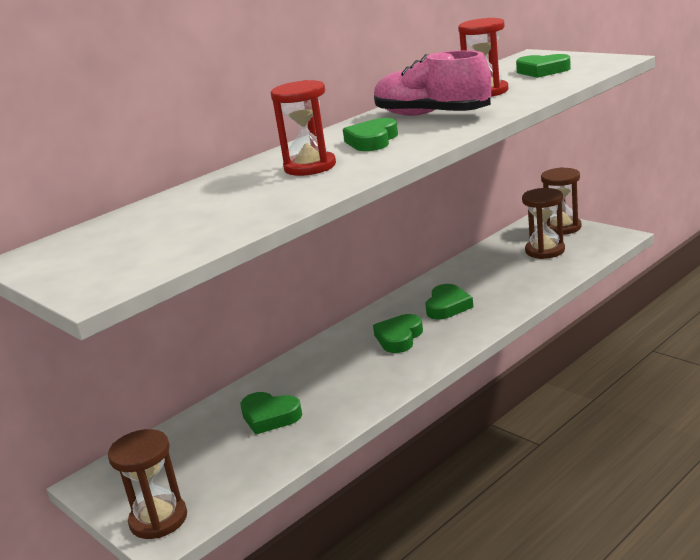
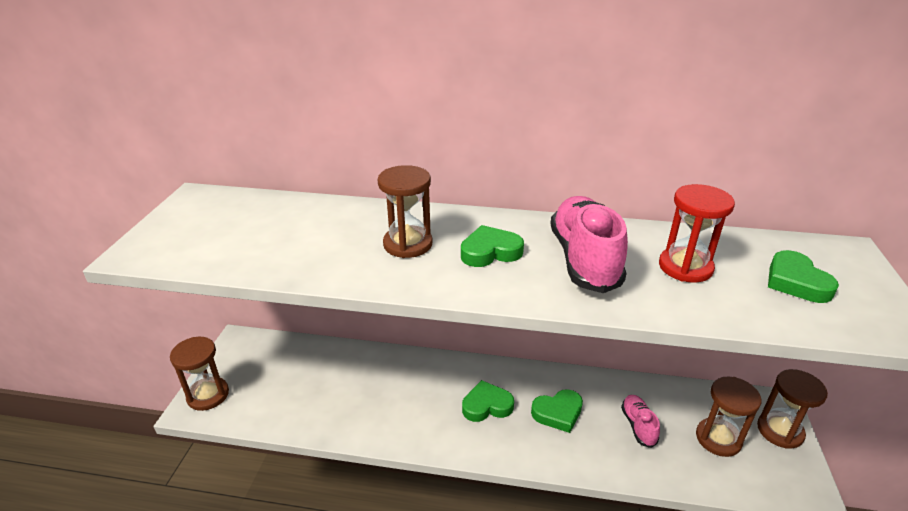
camera: 50 degrees right, 10 degrees up
green heart [240,392,302,435] -> none
red hourglass [270,80,336,176] -> brown hourglass [378,165,432,258]
none -> pink shoe [621,395,660,448]

